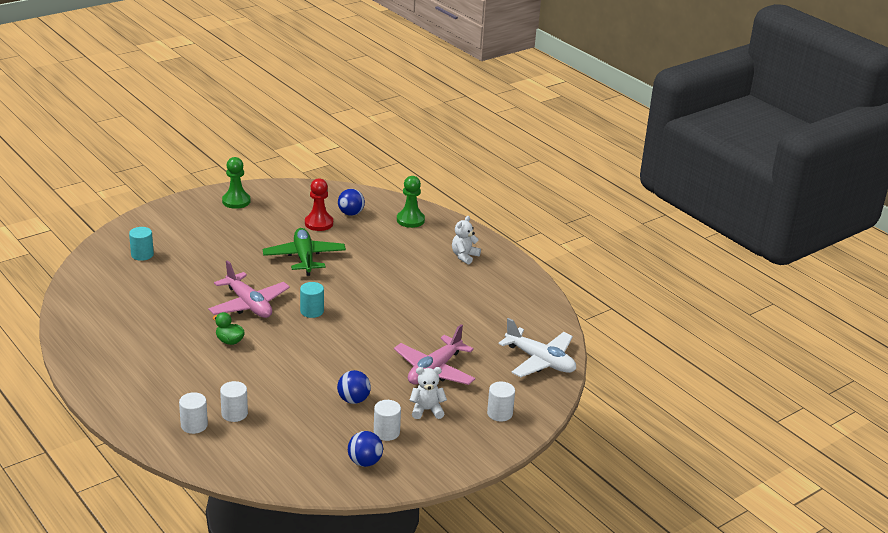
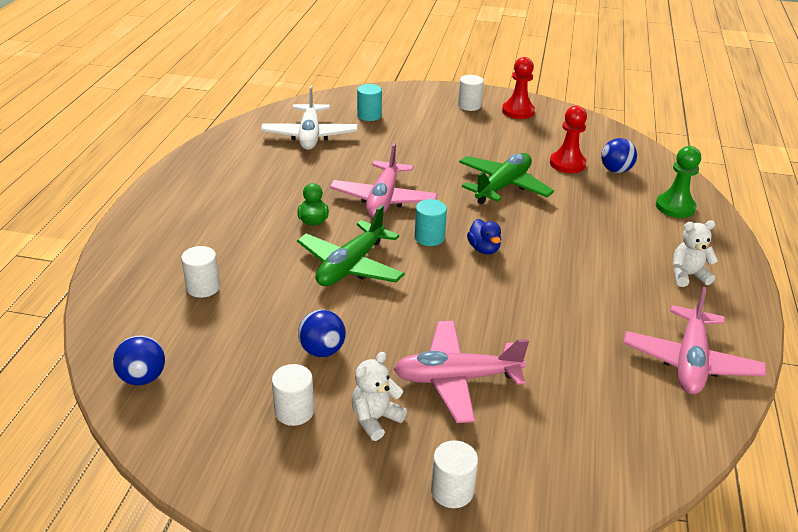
camera: 50 degrees right, 5 degrees up
white cylinder [179,392,208,434] -> white cylinder moved to [458,75,484,111]
green pawn [222,157,250,209] -> red pawn [502,57,535,119]
blue ball [348,431,383,467] -> blue ball moved to [113,335,165,385]
white teddy bear [409,367,447,419] -> white teddy bear turned 90 degrees counterclockwise [351,352,407,441]
white plane [498,318,576,377] -> white plane moved to [261,85,357,150]
none -> green plane [297,205,405,286]
none -> blue duck [467,219,501,254]
none -> pink plane [624,287,766,395]

